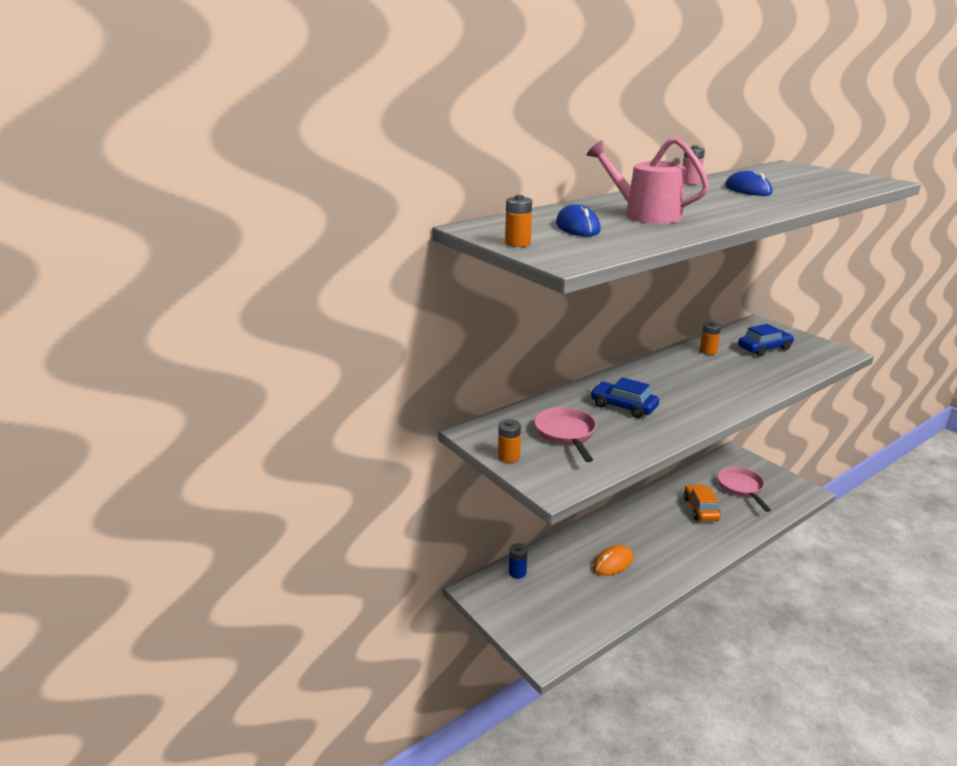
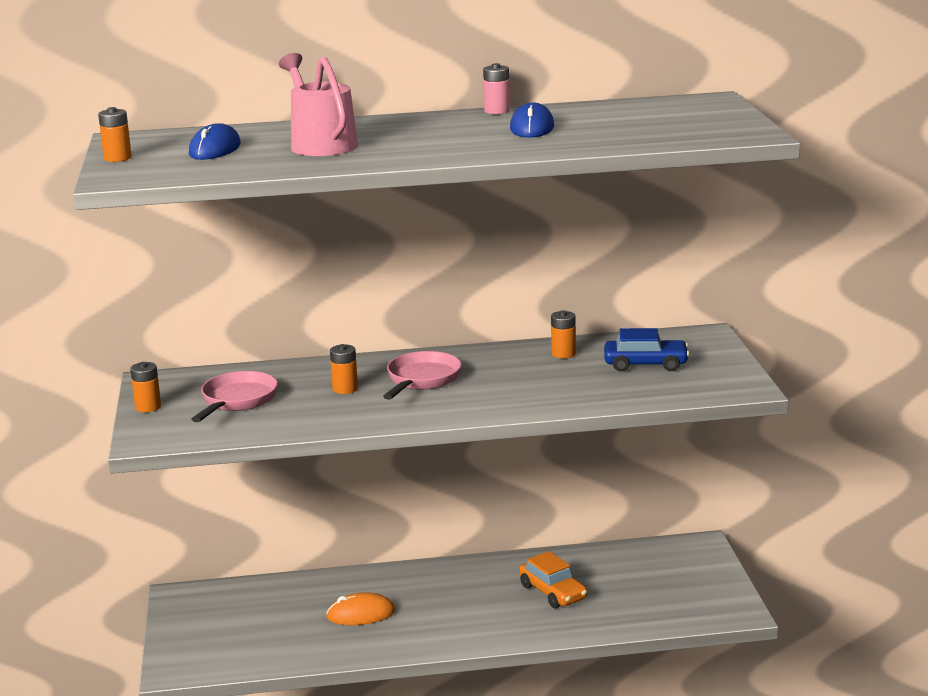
camera: 30 degrees right, 5 degrees down
blue battery [509,543,527,579] -> none
blue car [590,377,659,418] -> orange battery [330,344,358,394]
orange car [684,484,721,522] -> orange car turned 120 degrees clockwise [519,551,587,608]
pink pan [718,467,771,512] -> pink pan moved to [383,351,462,400]

